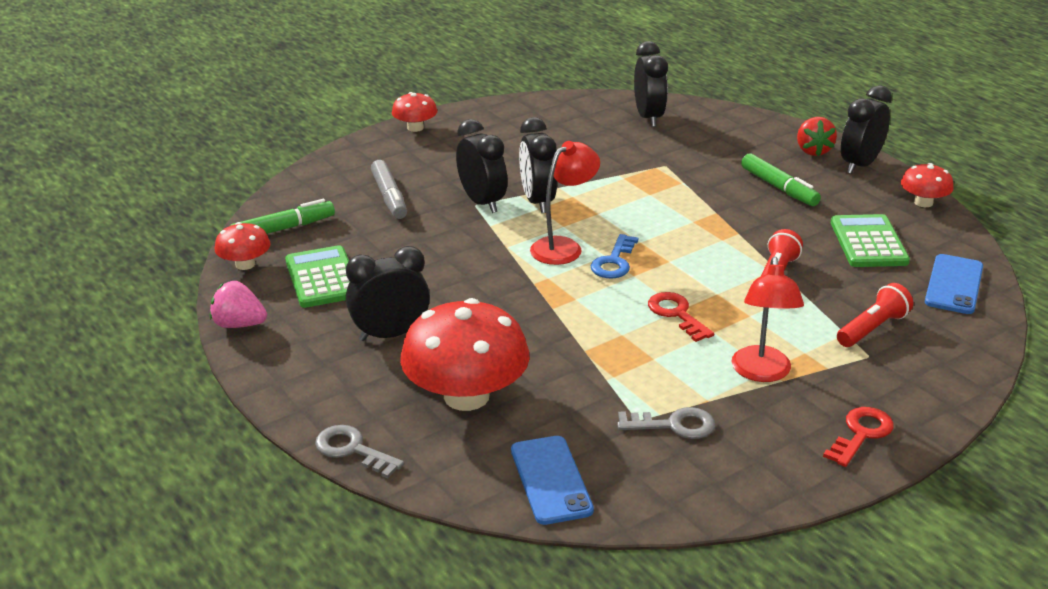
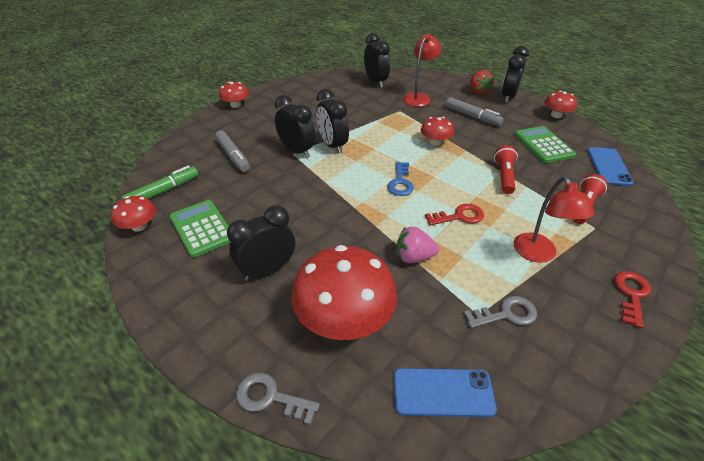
camera: 15 degrees left, 10 degrees up
pink strawberry [210,281,267,328] -> pink strawberry moved to [397,227,439,263]
blue phone [511,436,594,525] -> blue phone turned 60 degrees counterclockwise [394,368,497,417]
red lamp [530,141,600,265] -> red lamp moved to [403,34,441,107]
red key [648,292,714,342] -> red key turned 120 degrees clockwise [425,204,484,226]
green marker [741,153,821,206] -> grey marker [446,97,504,126]
none -> red mushroom [421,117,454,146]

